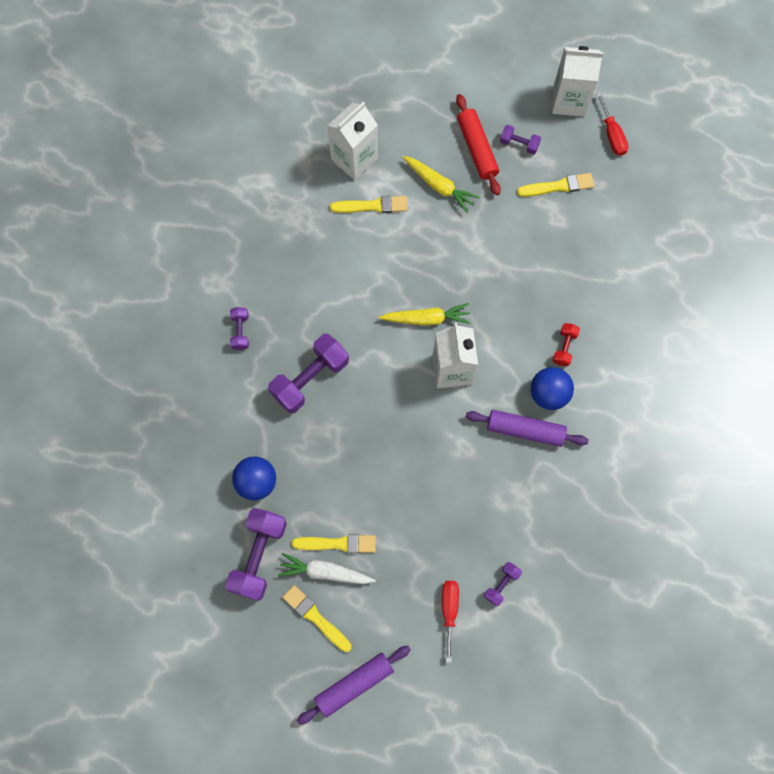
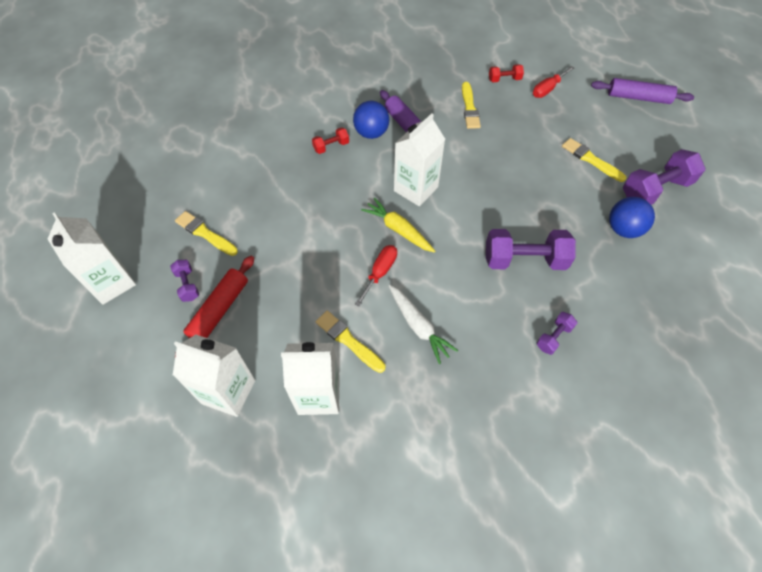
camera: 135 degrees left, 15 degrees down
white carrot [278,553,376,584] -> white carrot moved to [389,285,458,364]
yellow brush [283,585,352,652] -> yellow brush moved to [462,82,481,129]
yellow carrot [403,156,479,213] -> none
purple dumbbell [484,562,522,606] -> red dumbbell [489,64,524,83]
red screwdriver [597,92,628,156] -> red screwdriver moved to [355,245,397,307]
none -> white carton [173,335,255,417]

